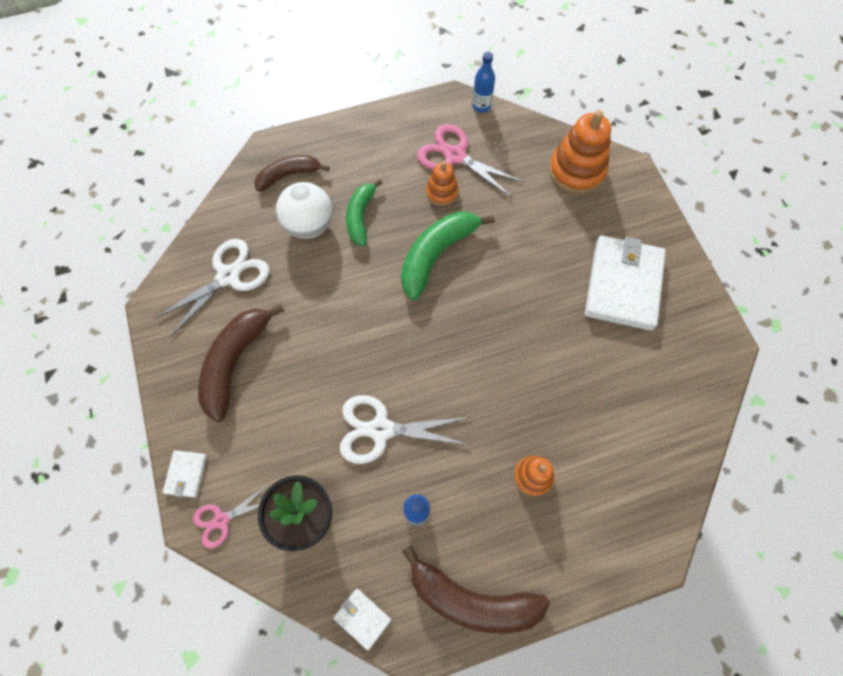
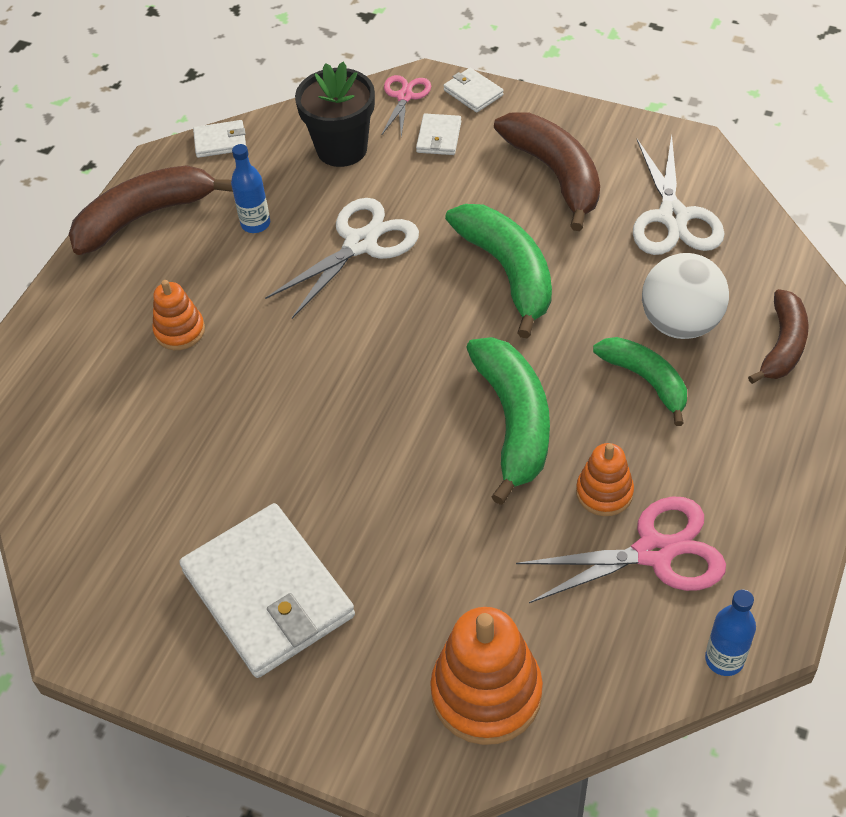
camera: 135 degrees right, 15 degrees down
none -> white wallet [416,113,461,155]
none -> green banana [445,204,552,338]

